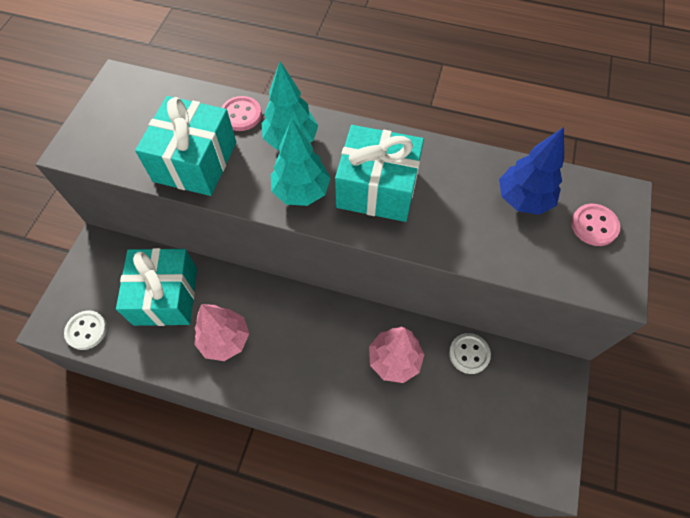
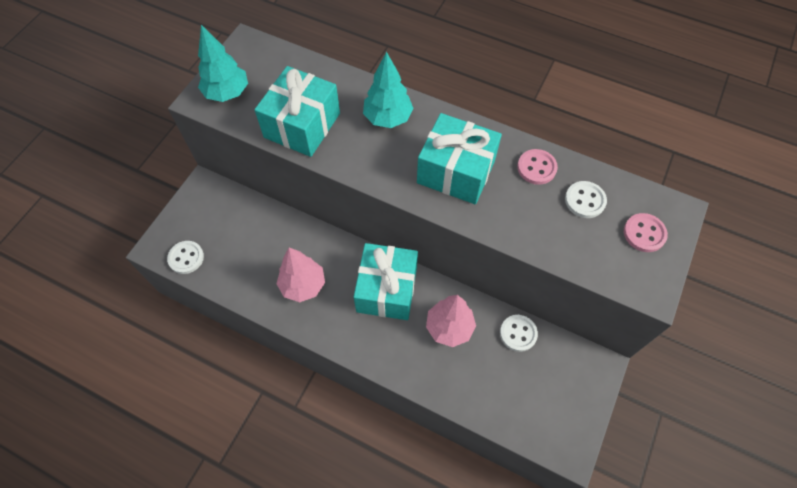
camera: 10 degrees right, 0 degrees up
turquoise gift [116,248,197,326] -> turquoise gift moved to [354,243,418,320]
pink button [221,96,262,131] -> pink button moved to [517,149,558,185]
turquoise tree [271,119,331,206] -> turquoise tree moved to [198,25,248,102]
blue tree [499,127,564,215] -> white button [565,181,607,218]

